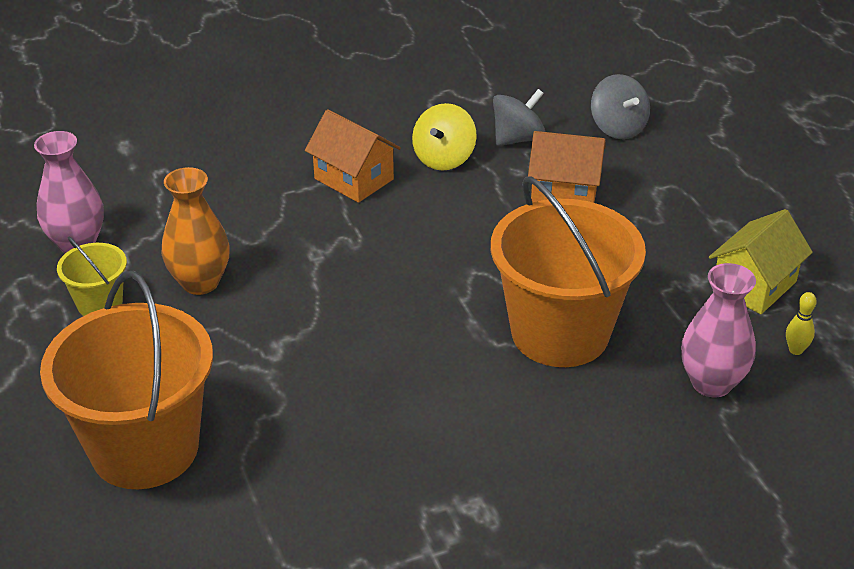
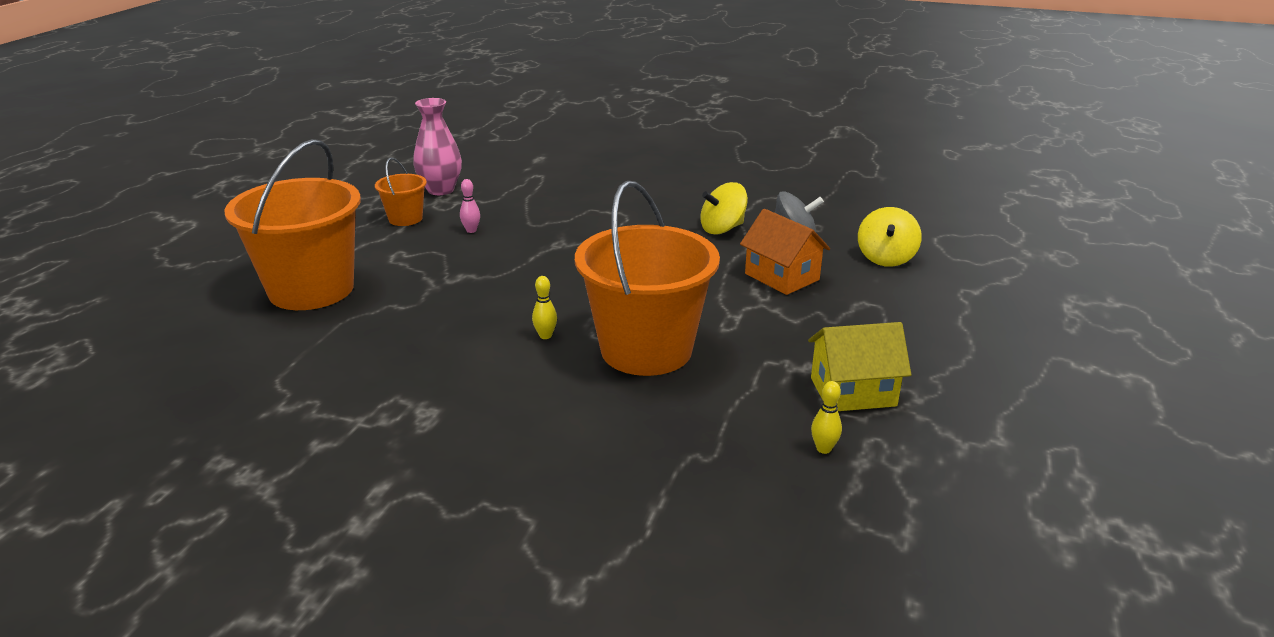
camera: 40 degrees right, 10 degrees down
yellow bucket [57,237,127,316] -> orange bucket [375,157,427,226]
orange vase [162,167,230,295] -> pink bowling pin [460,179,480,233]
orange house [305,109,401,203] -> none
grey spinning top [591,74,650,139] -> yellow spinning top [858,207,922,267]
pink vase [681,263,756,397] -> none
none -> yellow bowling pin [532,276,557,339]

